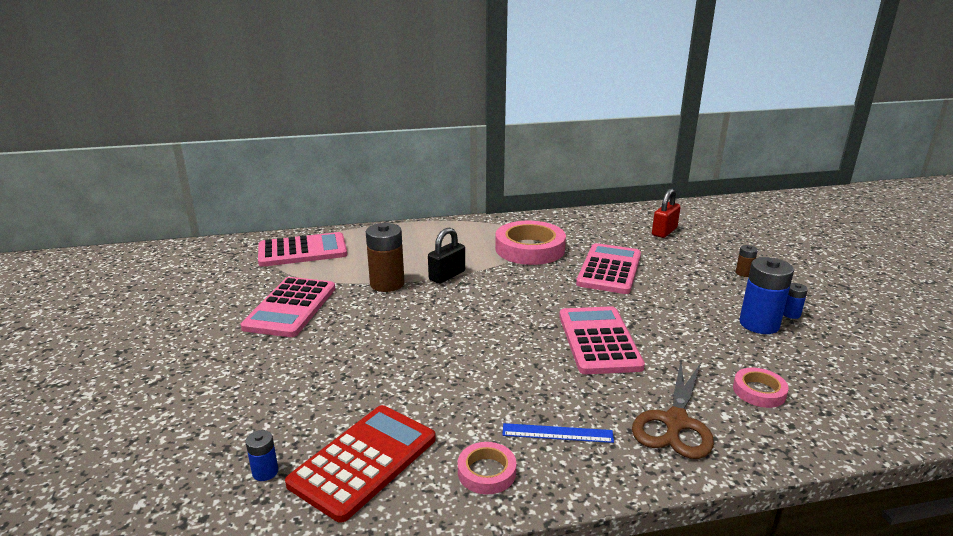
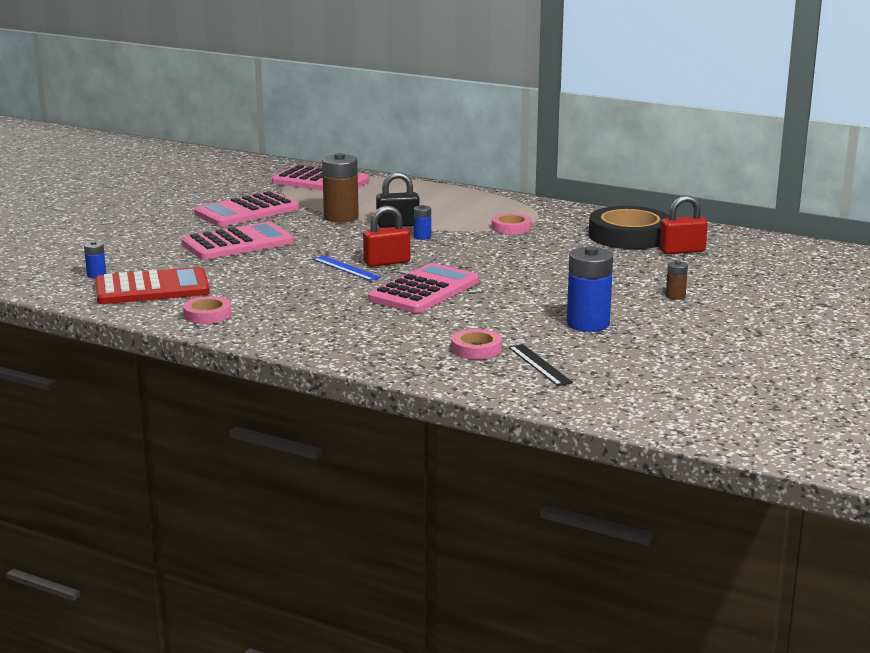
camera: 40 degrees right, 5 degrees down
pink tape [495,221,566,265] -> pink tape [492,213,532,234], size x0.50
blue ruler [502,423,614,443] -> blue ruler moved to [313,256,381,281]
pink calculator [576,243,641,294] -> pink calculator moved to [182,222,294,260]
brown scissors [632,361,714,459] -> none
blue battery [783,283,808,319] -> blue battery moved to [414,205,431,240]
none -> red padlock [363,206,410,267]
none -> black ruler [509,344,573,386]
none -> black tape [589,206,669,249]

